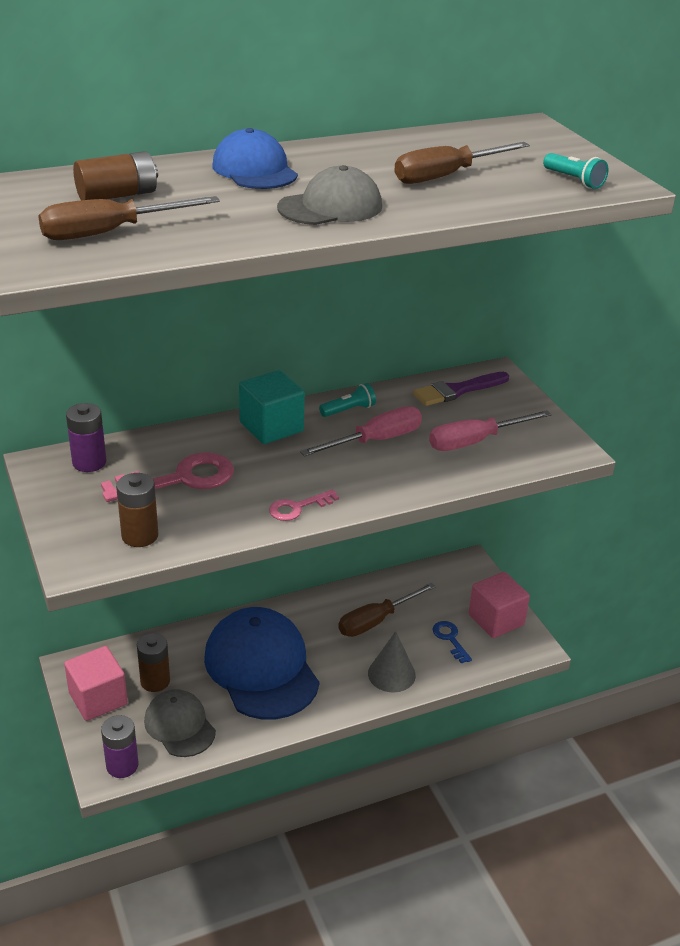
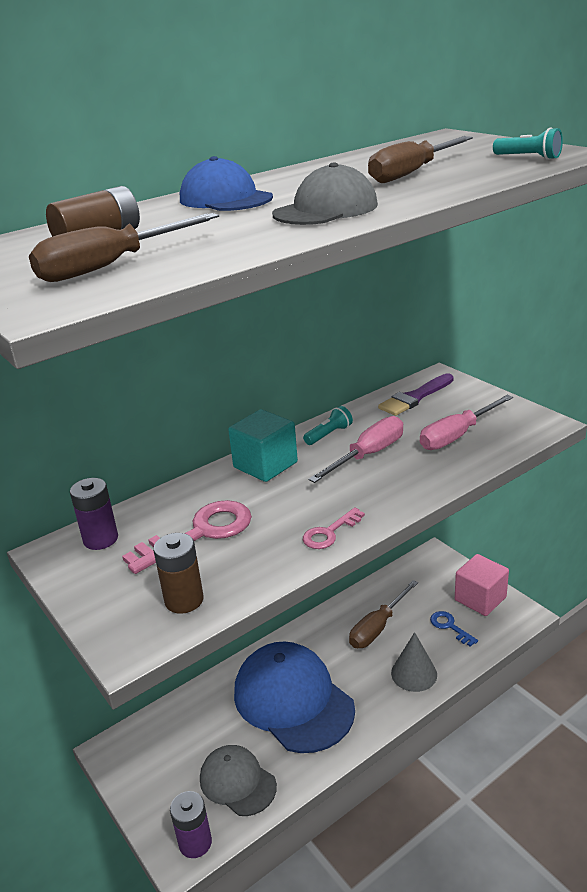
camera: 10 degrees left, 5 degrees down
pink cube [64,646,128,721] -> none
brown battery [137,633,170,692] -> none

